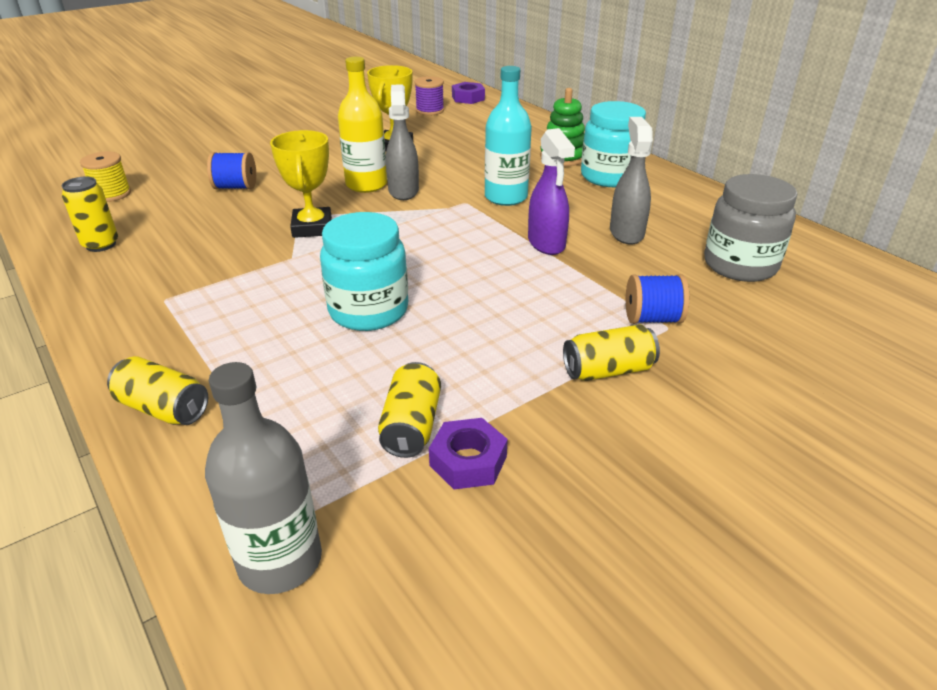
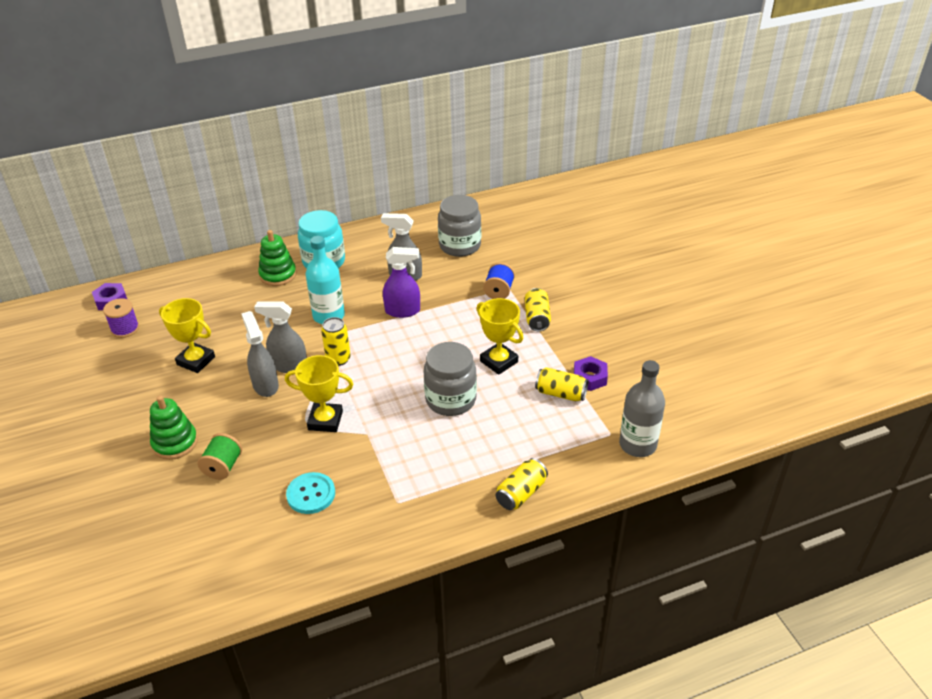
camera: 75 degrees left, 5 degrees up
yellow can [62,177,118,252] -> yellow can moved to [321,317,351,366]
yellow spool [80,152,131,202] -> none
blue spool [207,152,256,189] -> green spool [197,433,242,480]
turquoise jar [320,212,408,331] -> grey jar [423,342,477,416]
yellow bottle [338,57,387,193] -> grey spray bottle [241,311,279,397]
none -> green stacking toy [150,395,198,460]
none -> turquoise button [286,472,335,514]
none -> yellow trophy [477,298,523,375]

